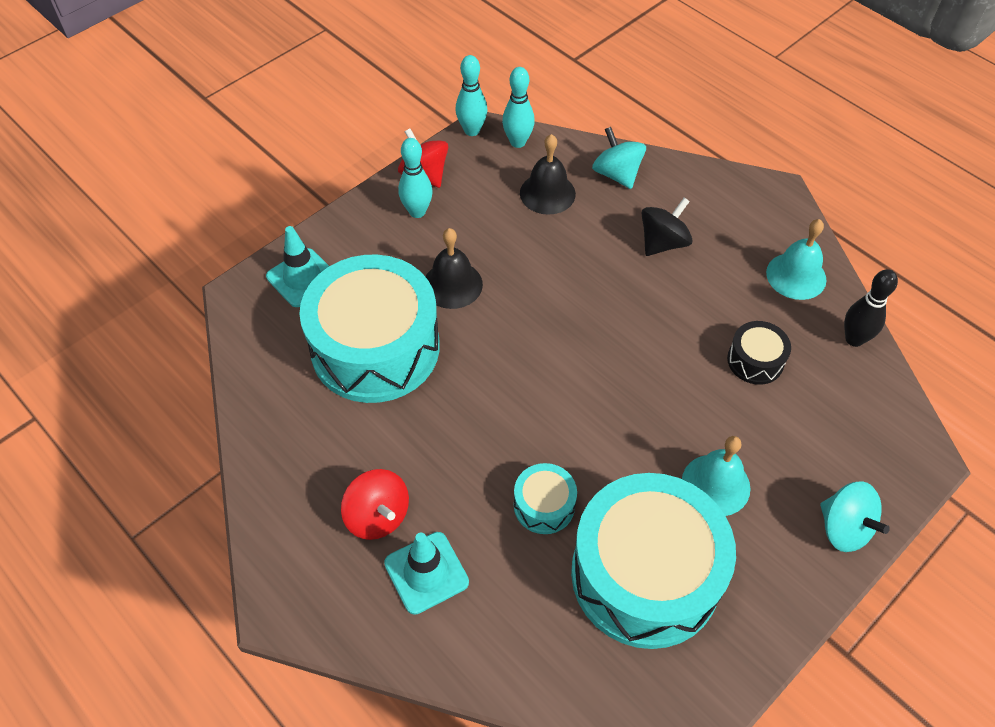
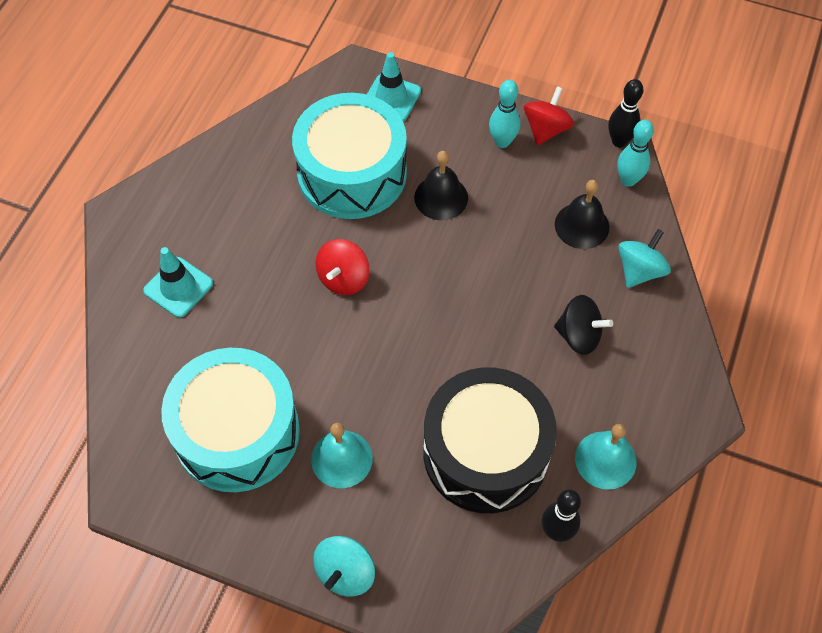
camera: 65 degrees right, 5 degrees up
red spinning top [341,469,409,540] -> red spinning top moved to [316,239,369,295]
turquoise bowling pin [456,55,488,136] -> black bowling pin [608,79,643,147]
turquoise drum [514,463,577,534] -> none
black drum [727,321,791,385] -> black drum [423,367,557,513], size x2.31

